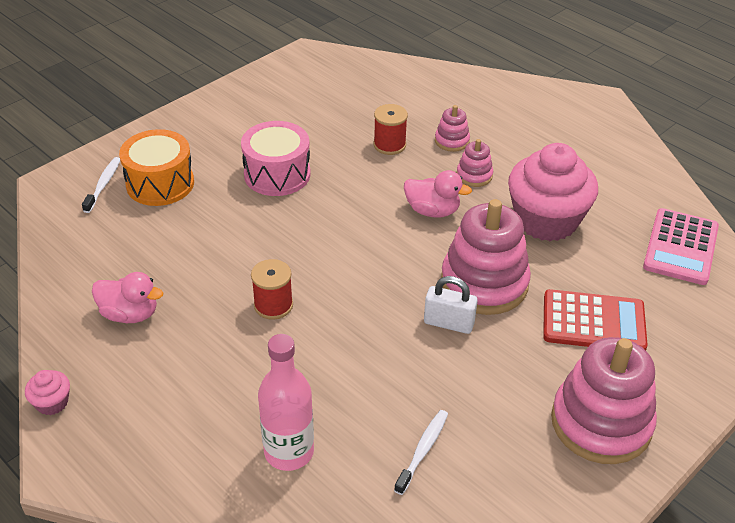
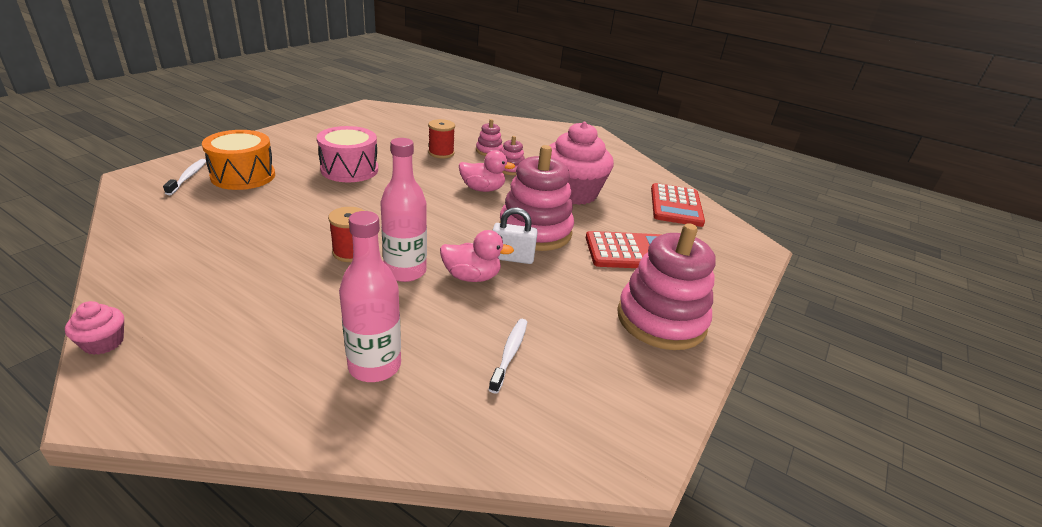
camera: 15 degrees left, 10 degrees down
pink duck [92,272,163,323] -> pink duck moved to [440,230,514,282]
pink calculator [643,208,719,285] -> red calculator [651,183,705,227]
none -> pink bottle [380,138,427,282]

